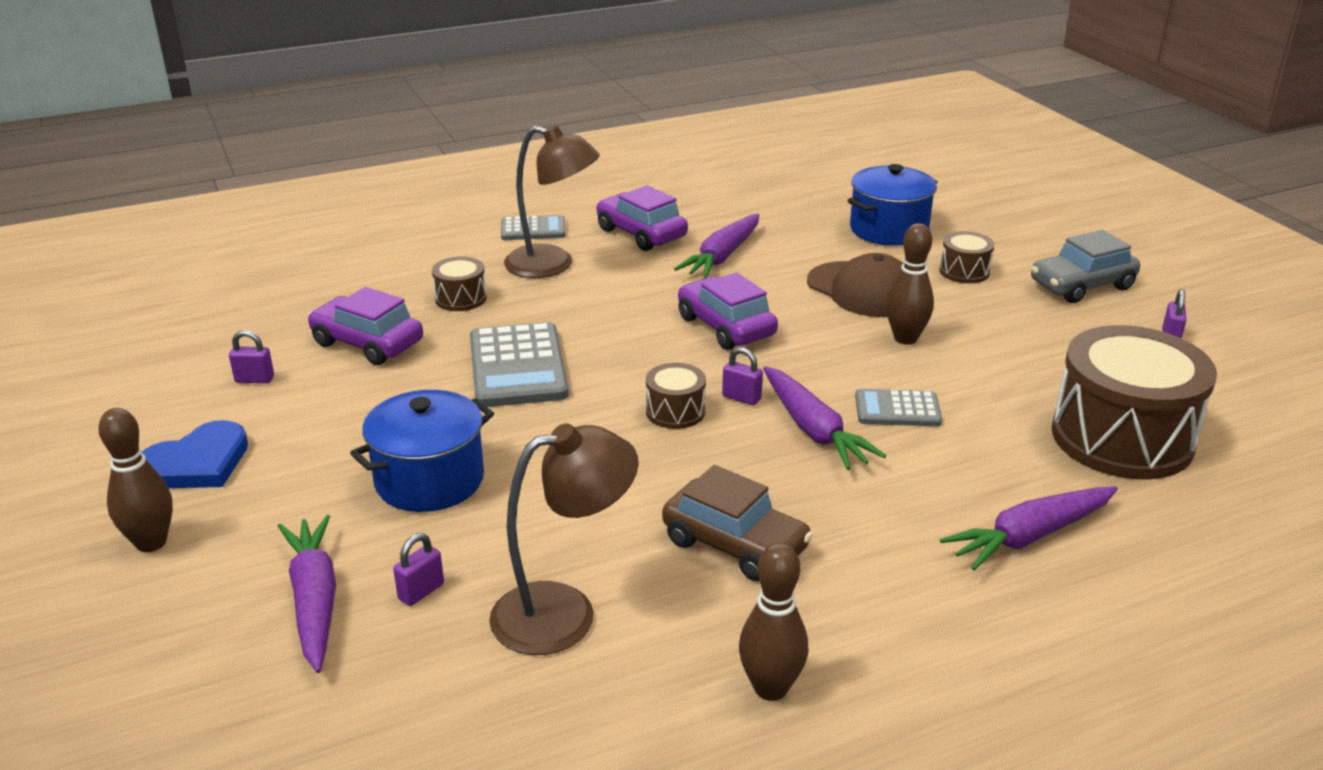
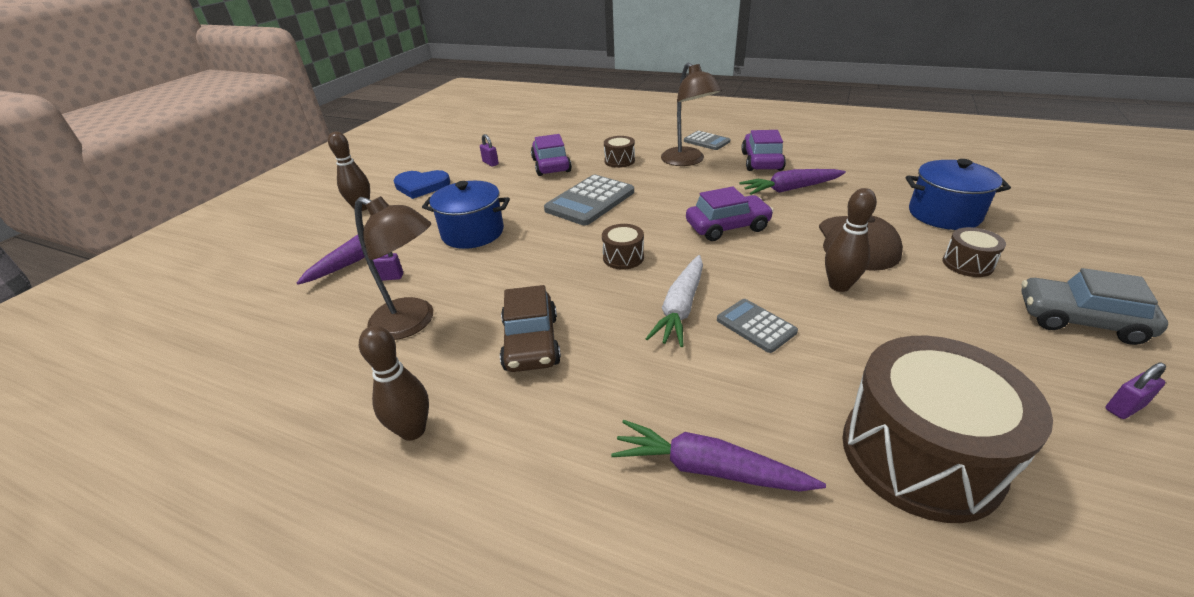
camera: 50 degrees right, 5 degrees up
purple car [678,272,778,350] -> purple car turned 60 degrees clockwise [686,187,774,241]
purple padlock [722,347,763,405] -> none
purple carrot [763,366,886,470] -> white carrot [645,255,703,347]

